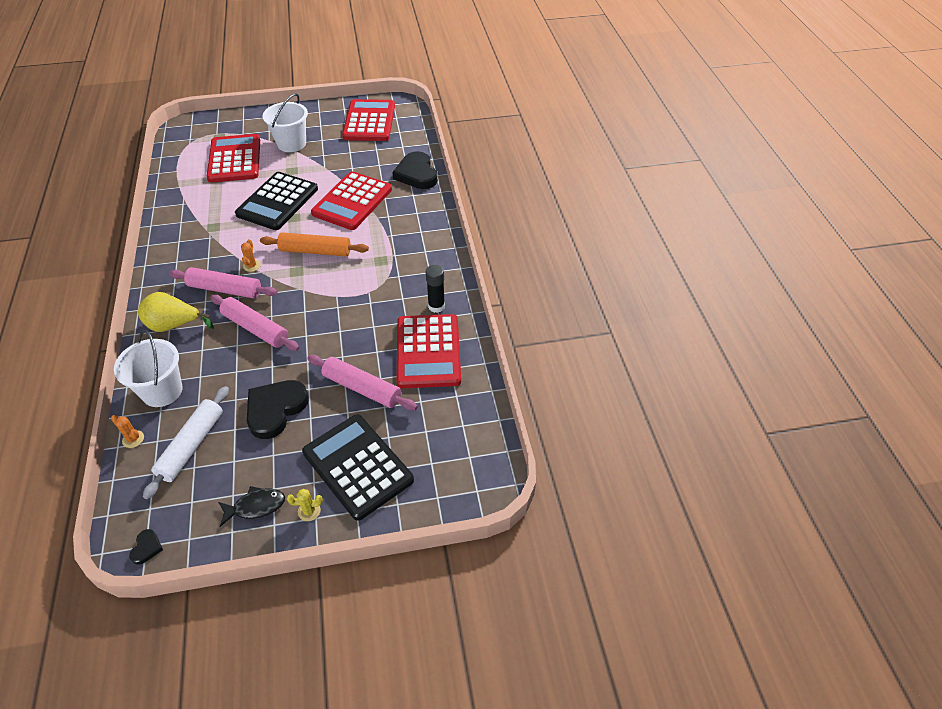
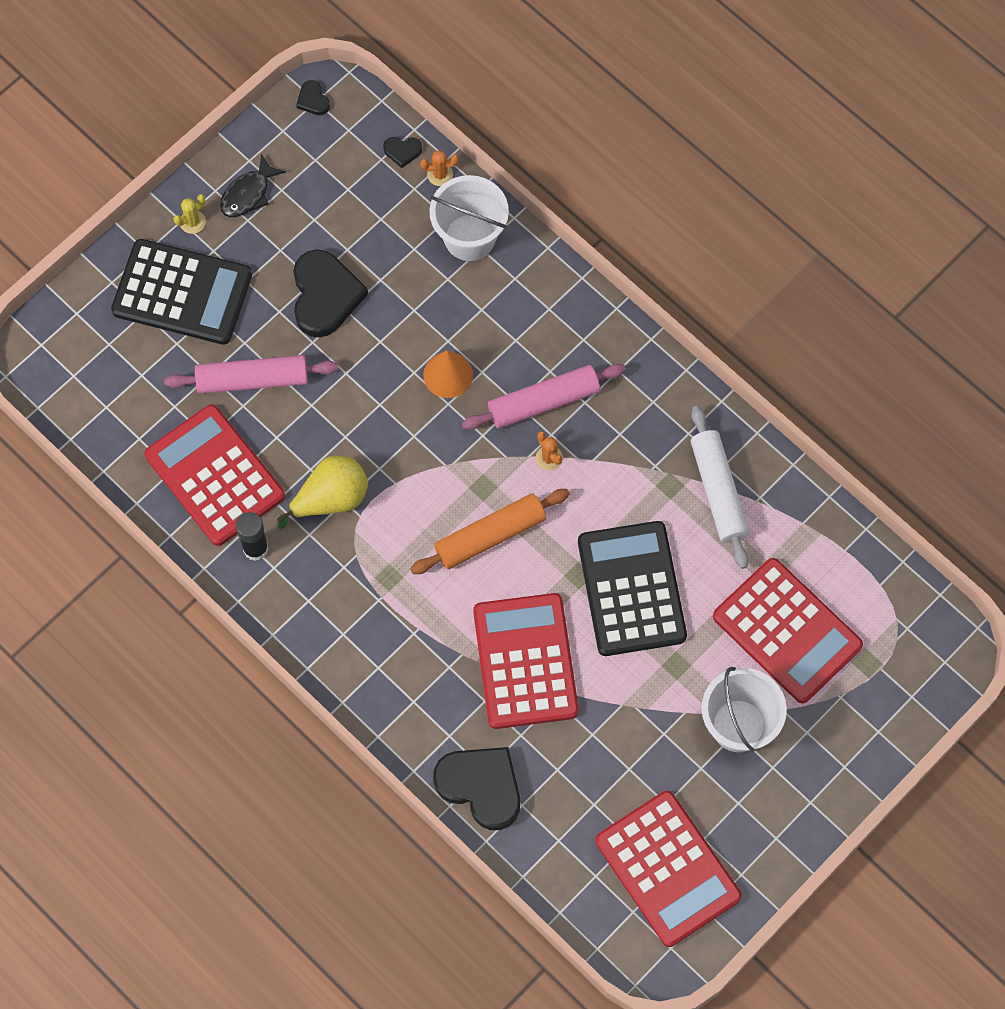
camera: 145 degrees right, 20 degrees up
yellow pear [138,292,214,332] -> yellow pear moved to [277,456,368,529]
white rolling pin [143,386,229,499] -> white rolling pin moved to [691,406,749,569]
pink rolling pin [210,295,299,351] -> orange cone [423,350,473,398]
none -> black heart [383,137,422,168]

